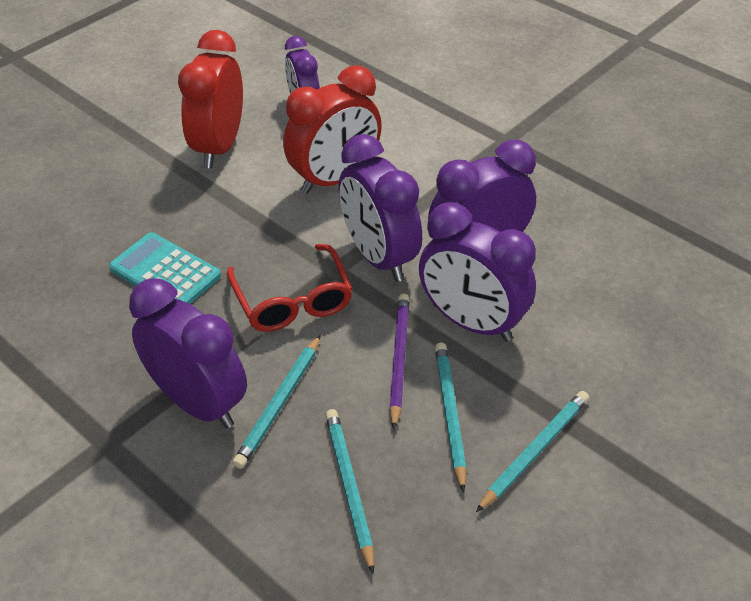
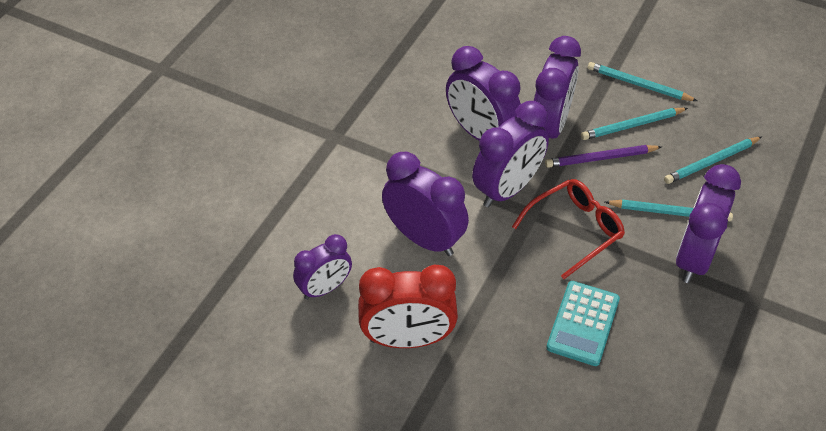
camera: 105 degrees left, 5 degrees up
red clock [283,65,382,194] -> purple clock [382,152,469,256]

